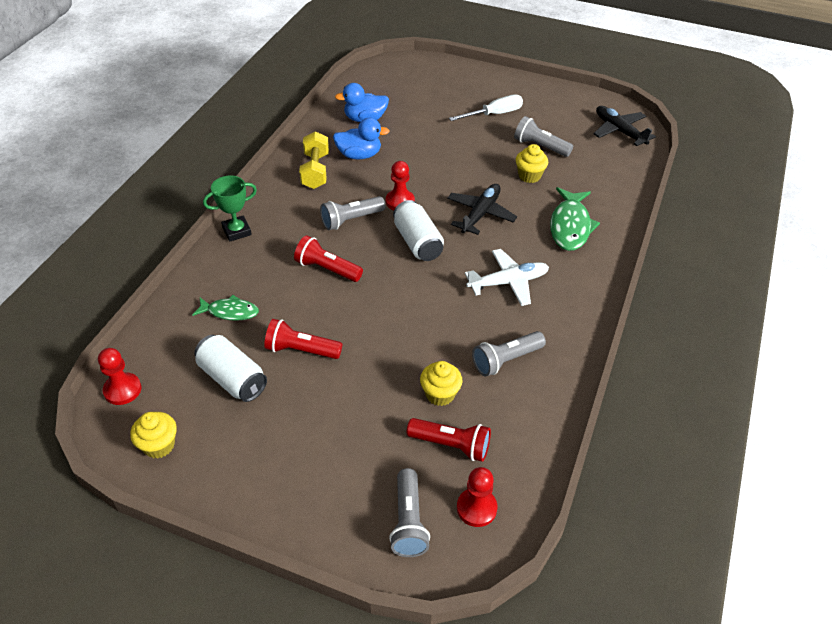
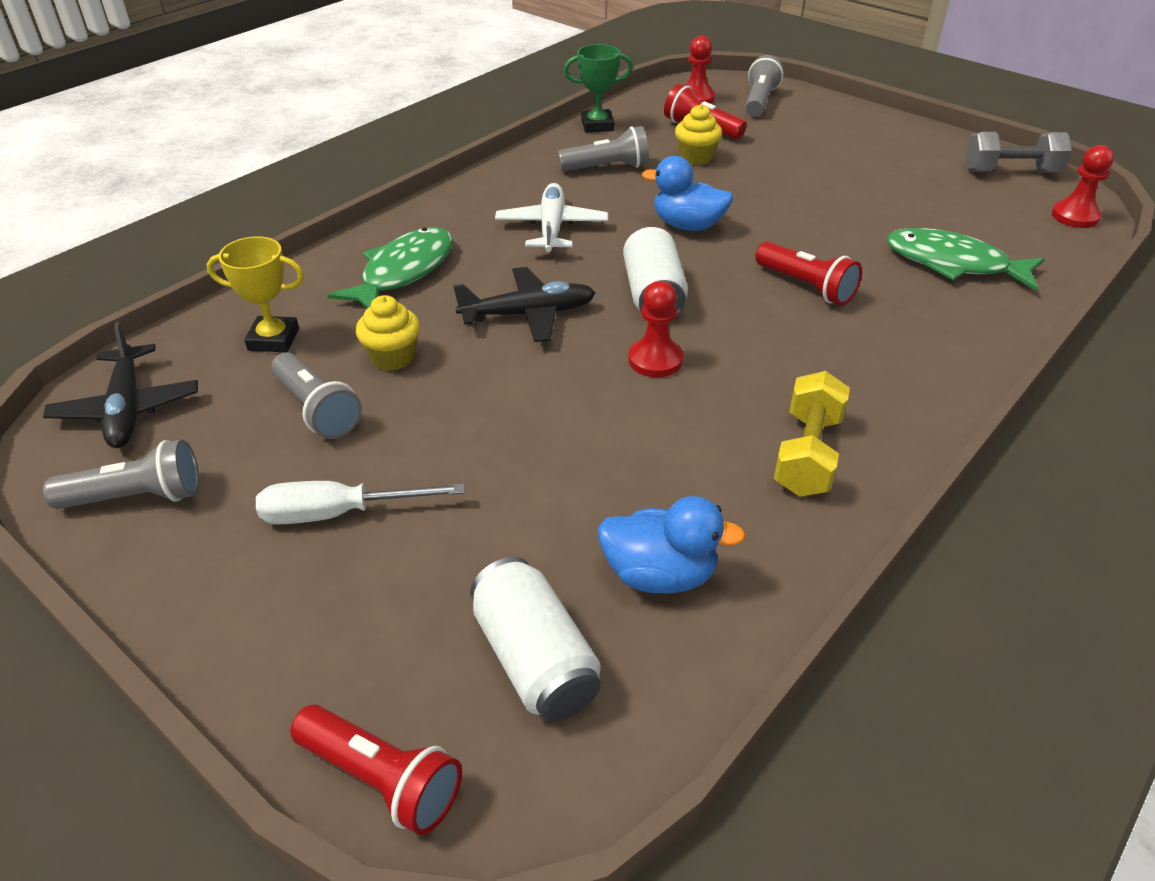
camera: 160 degrees left, 5 degrees down
yellow cupcake [130,412,177,459] -> grey dumbbell [965,132,1072,172]
green fish [192,295,259,321] -> green fish [887,228,1044,291], size x1.62
white can [194,335,267,402] -> white can moved to [470,557,601,721]
green trophy [203,175,257,242] -> green trophy moved to [564,44,633,133]
red flashlight [264,319,342,359] -> red flashlight moved to [290,705,462,835]
grey flashlight [320,196,385,230] -> grey flashlight moved to [43,440,199,509]
blue duck [333,118,389,160] -> blue duck moved to [642,156,733,231]
black plane [447,184,517,235] -> black plane turned 150 degrees counterclockwise [453,267,595,342]
white plane [465,249,549,306] -> white plane turned 90 degrees clockwise [495,183,608,252]
none -> yellow trophy [207,236,304,352]

